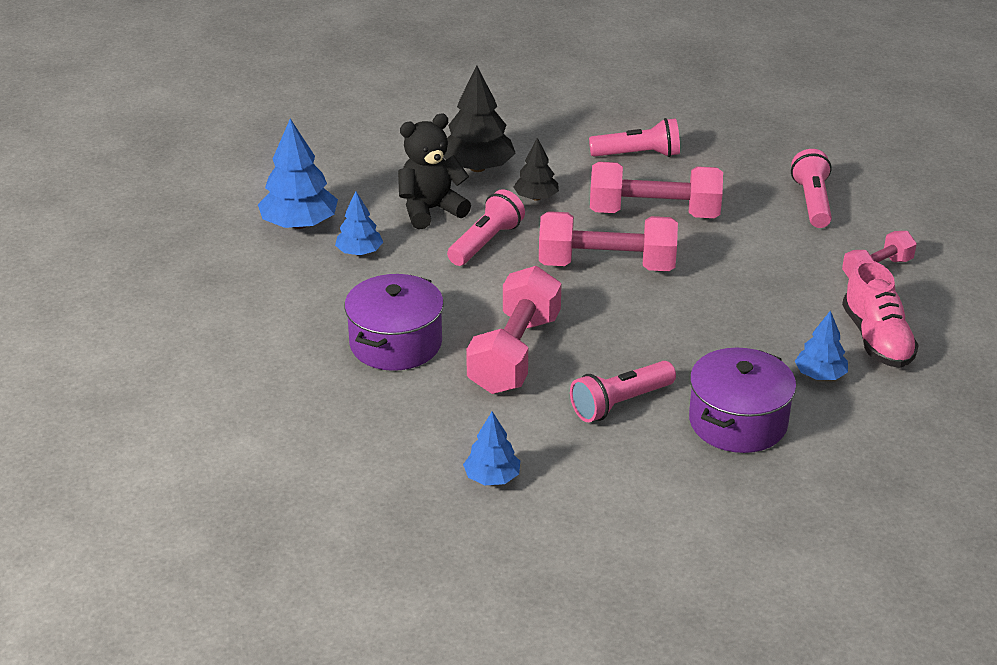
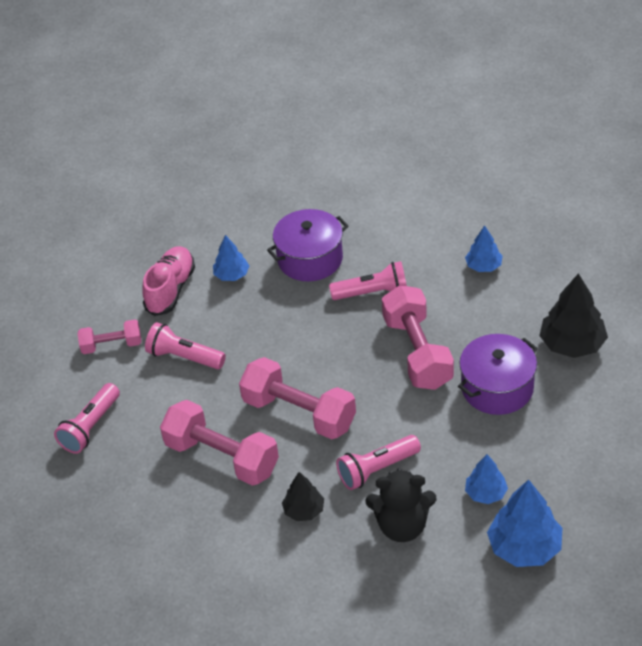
camera: 150 degrees left, 10 degrees up
black tree [443,65,516,172] -> black tree moved to [539,273,608,358]
pink dumbbell [466,266,561,394] -> pink dumbbell turned 60 degrees counterclockwise [382,285,454,390]
pink flashlight [589,118,680,157] -> pink flashlight moved to [145,322,226,369]

